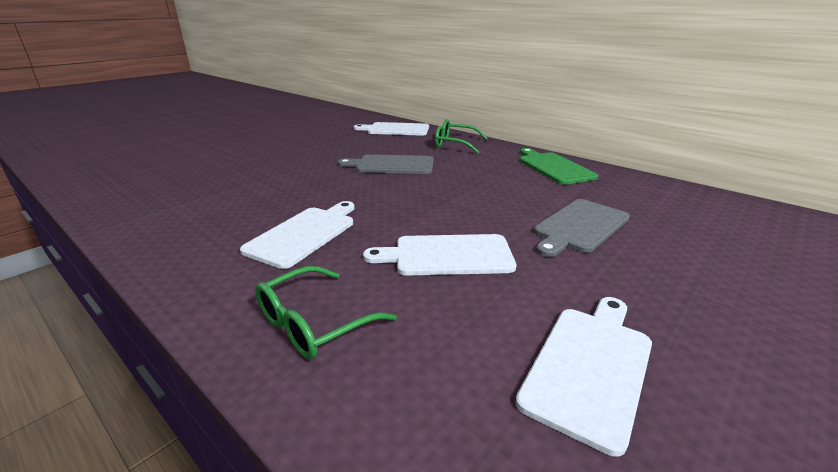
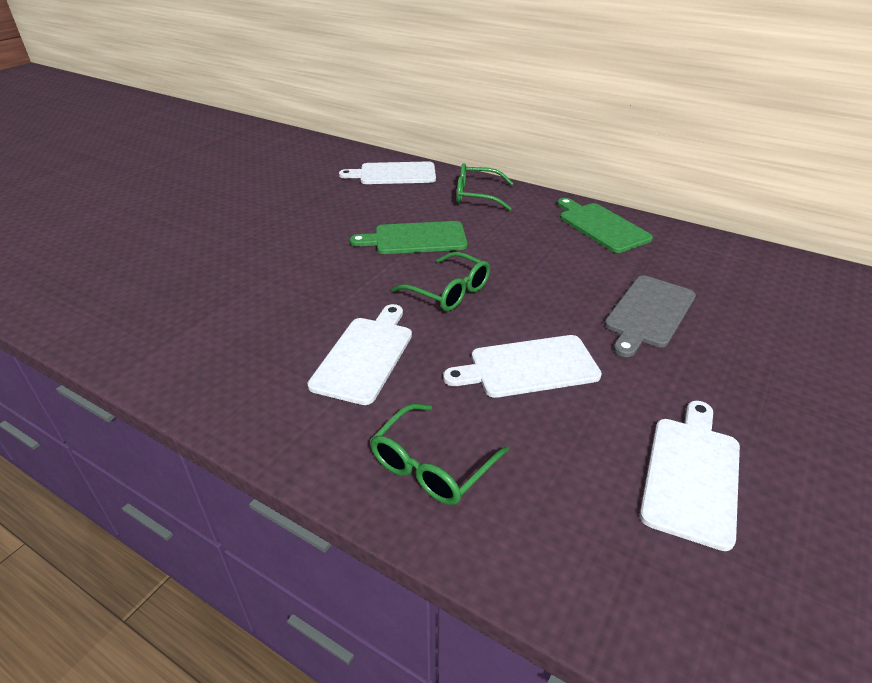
camera: 10 degrees left, 10 degrees up
grey cutting board [338,154,434,174] -> green cutting board [350,221,468,254]
none -> green glasses [392,252,490,311]

